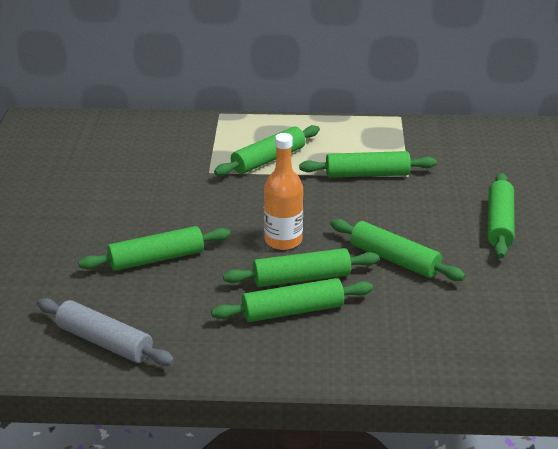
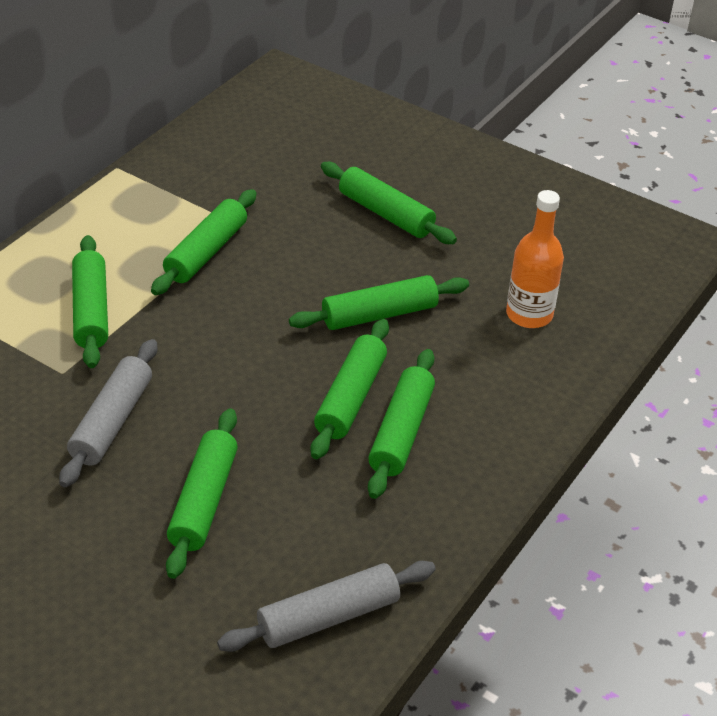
camera: 60 degrees left, 10 degrees up
orange bottle [264,133,303,250] -> orange bottle moved to [506,190,564,328]
none -> grey rolling pin [59,339,157,487]

